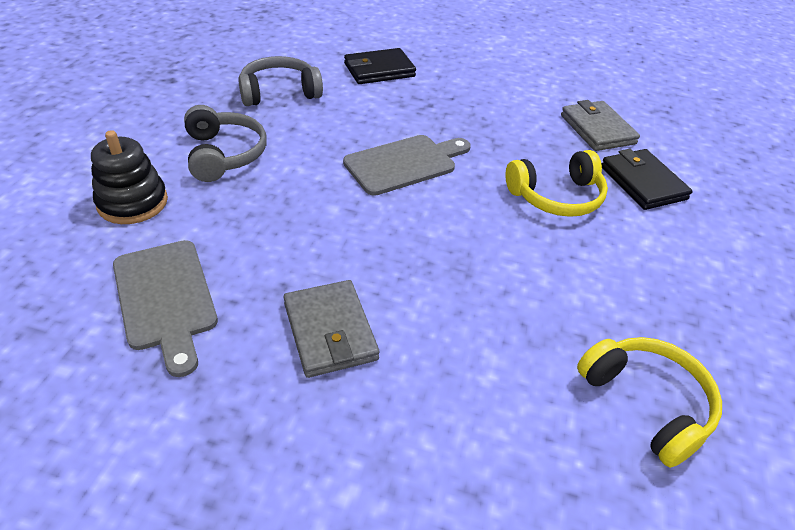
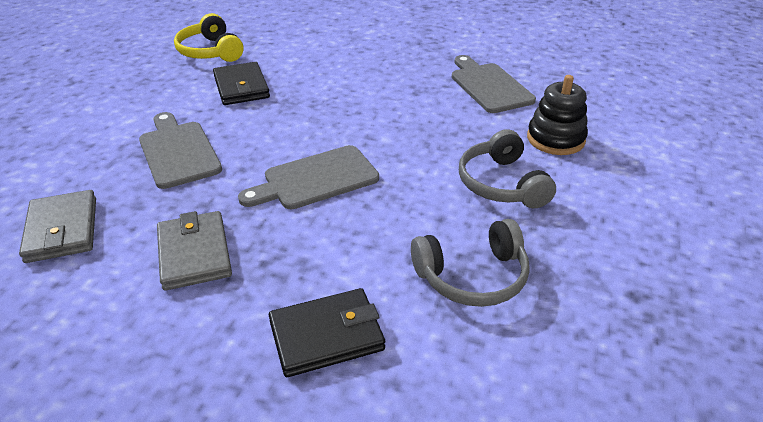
camera: 175 degrees left, 5 degrees down
grey wallet [284,280,379,378] -> grey wallet moved to [157,211,232,291]
yellow headphones [505,150,608,217] -> grey cutting board [139,112,222,189]
black wallet [602,149,693,210] -> black wallet moved to [213,62,270,105]

